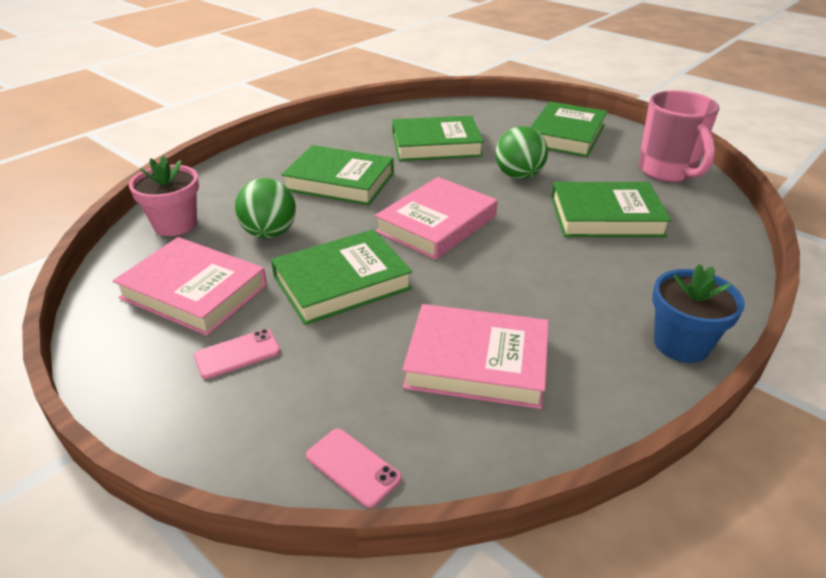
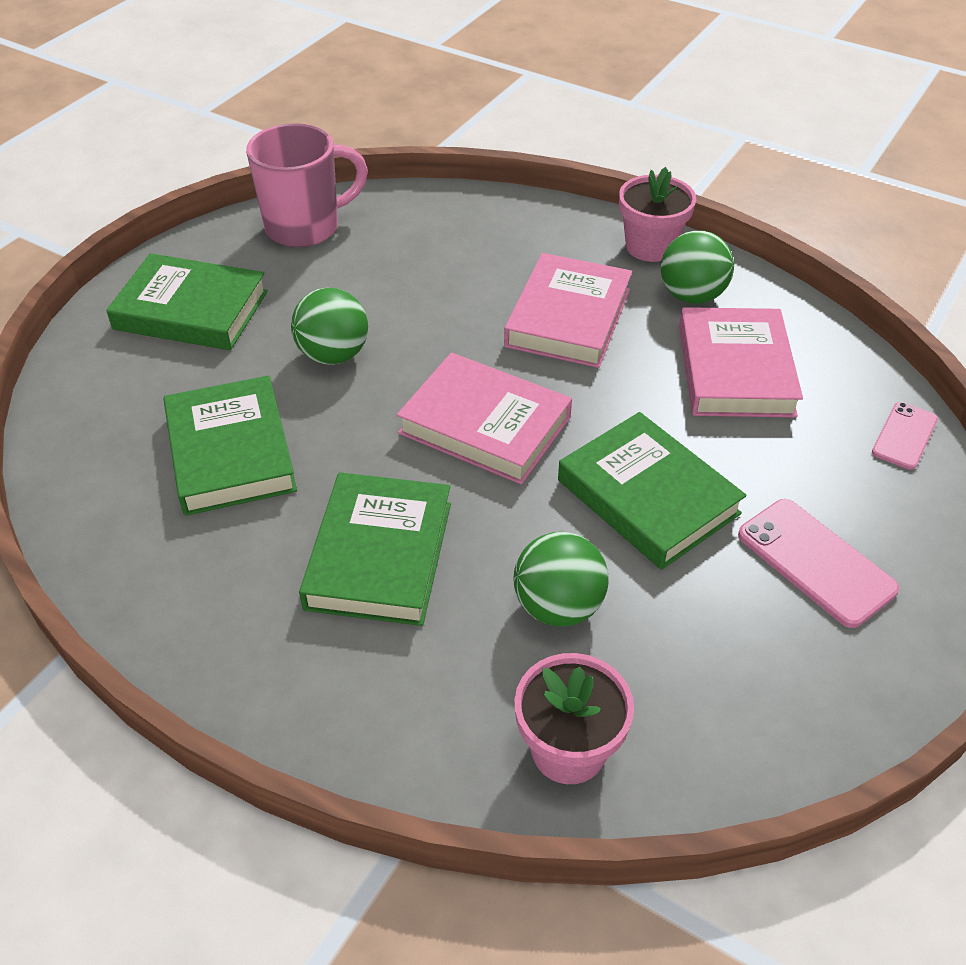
camera: 100 degrees left, 10 degrees up
pink book [113,237,267,336] -> pink book moved to [504,253,632,368]
pink phone [194,329,280,379] -> pink phone [738,499,899,628], size x1.60
green book [551,182,671,237] -> none
blue flower pot [652,264,745,363] -> pink flower pot [619,167,696,262]
none -> green ball [661,231,734,304]

